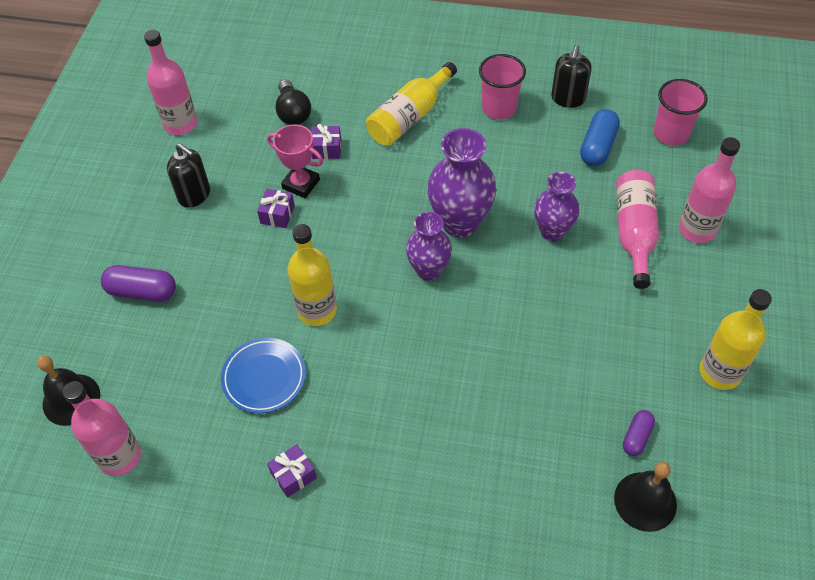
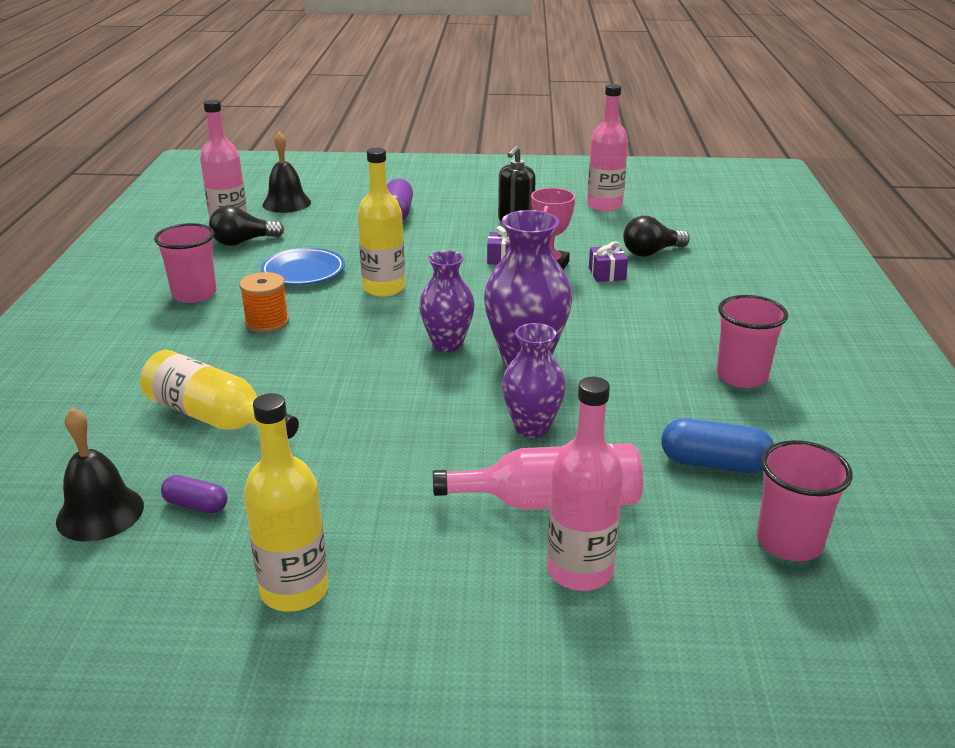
camera: 80 degrees right, 25 degrees down
purple gift [267,444,317,498] -> pink cup [154,223,217,303]
yellow bottle [366,62,457,146] -> yellow bottle moved to [140,350,299,439]
black soap dispenser [551,45,592,108] -> none
none -> black light bulb [209,206,284,246]
none -> orange spool [239,272,289,333]

